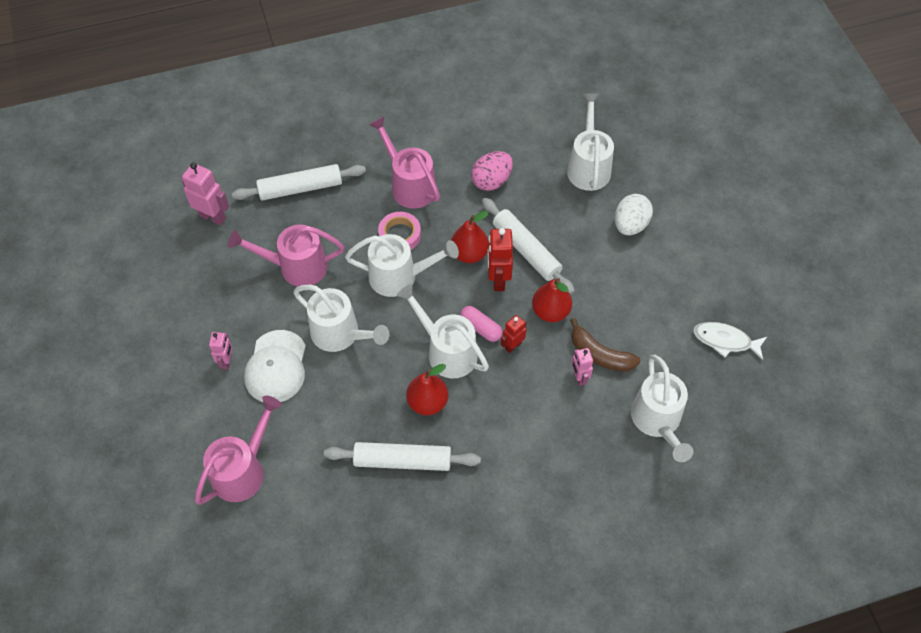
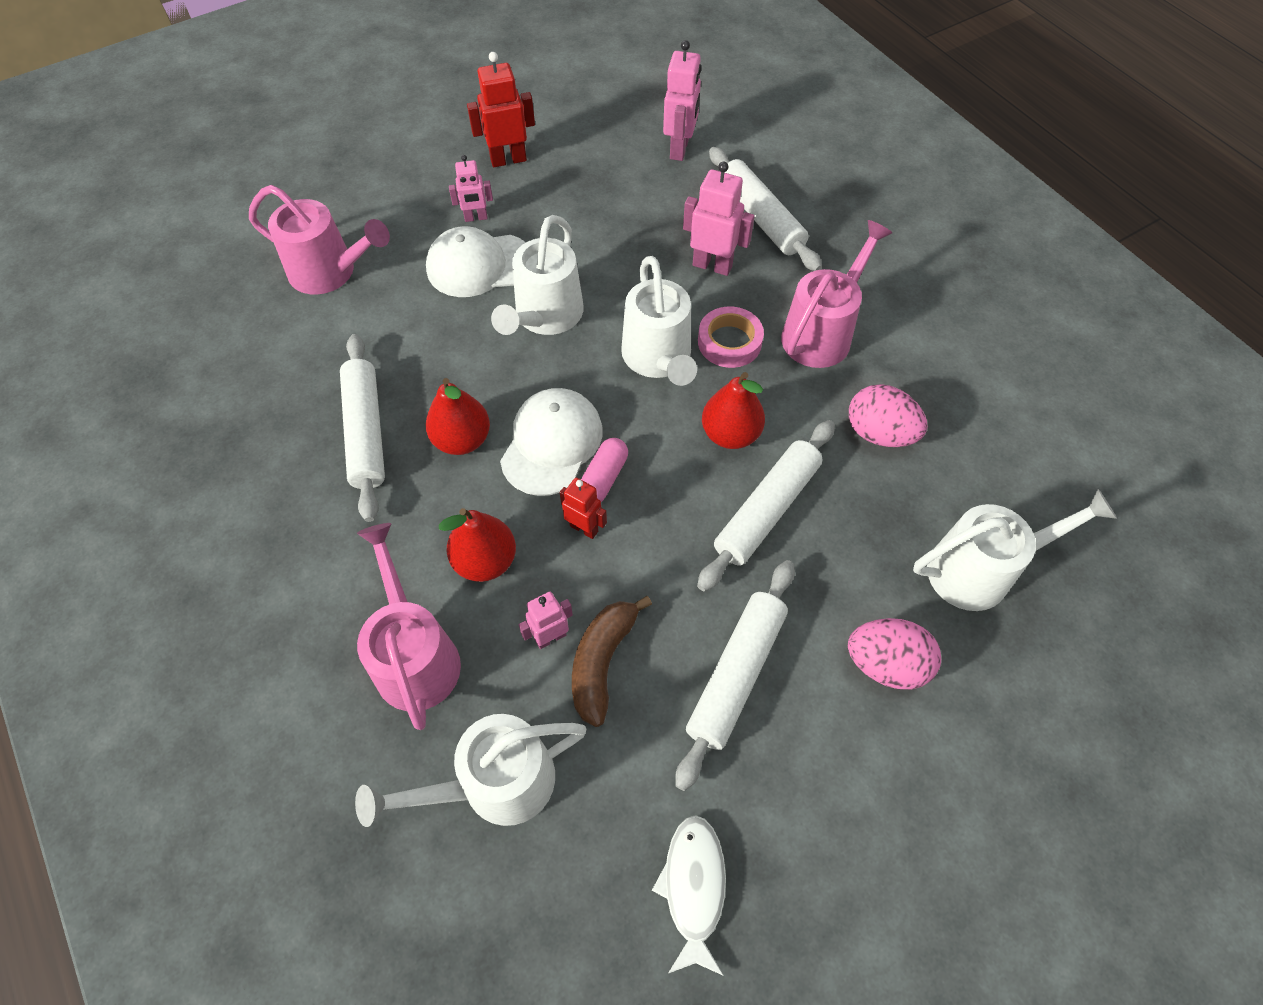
camera: 75 degrees right, 0 degrees up
pink watering can [228,225,344,287] -> pink watering can moved to [357,523,461,730]
white watering can [397,284,489,378] -> white cap [500,388,603,496]
red robot [487,228,513,291] -> red robot moved to [467,52,535,167]
red pear [532,278,572,322] -> red pear moved to [439,508,516,582]
white egg [615,194,653,235] -> pink egg [848,618,941,689]
none -> white rolling pin [675,560,795,791]
none -> pink robot [683,161,755,276]

